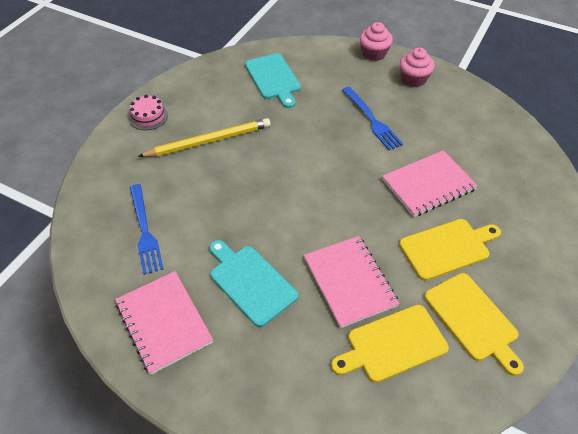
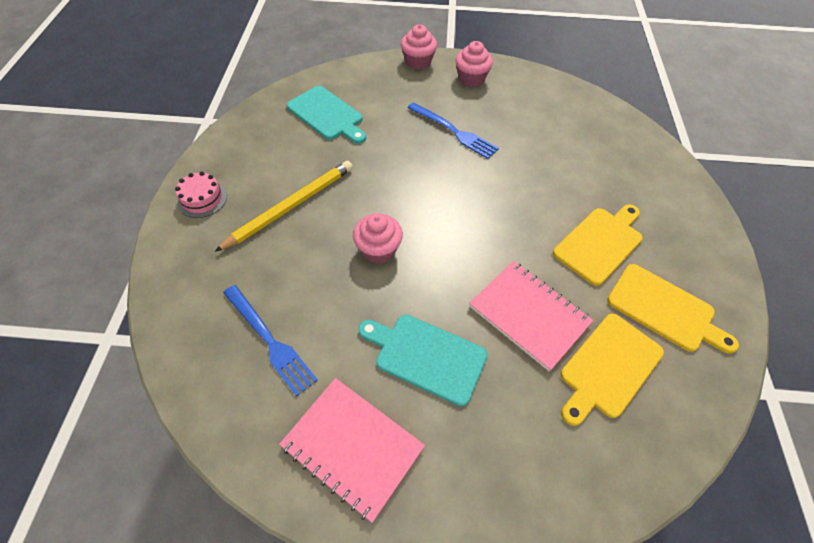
camera: 25 degrees left, 5 degrees up
pink notebook [382,150,478,217] -> none
none -> pink cupcake [353,213,403,264]

